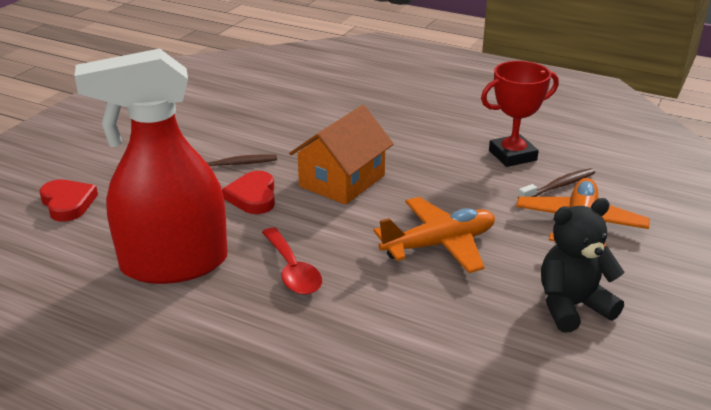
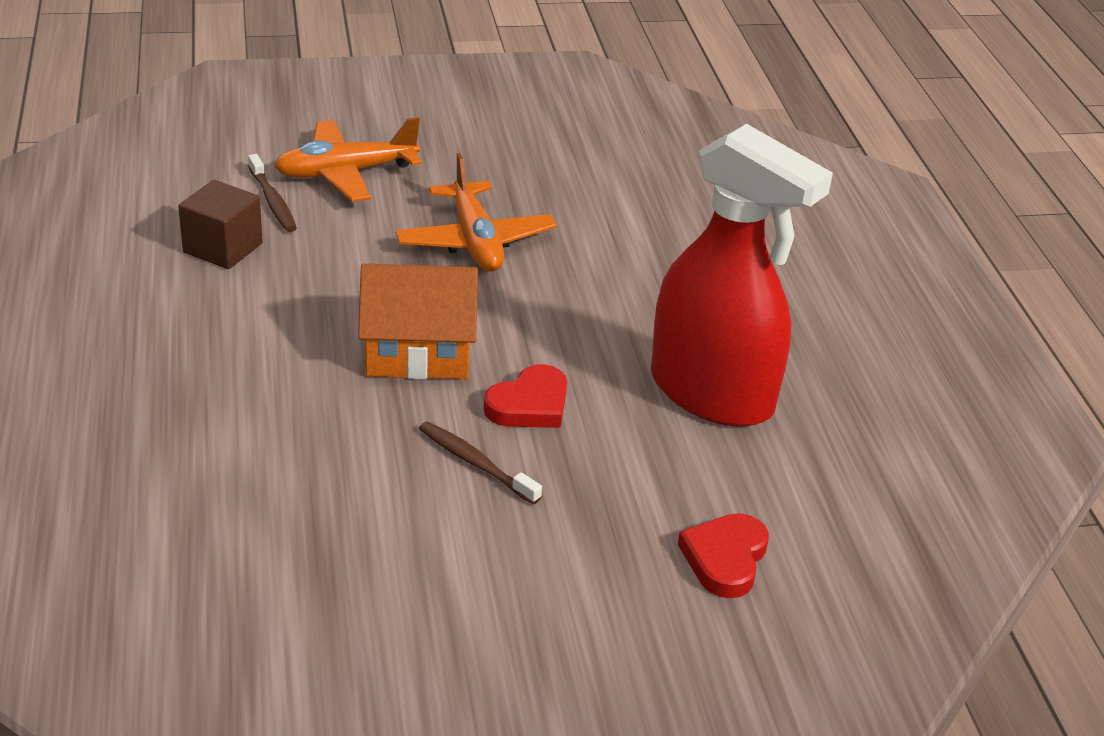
camera: 130 degrees left, 5 degrees up
red spoon [262,228,322,295] -> none
orange plane [374,197,495,273] -> orange plane turned 135 degrees counterclockwise [395,153,557,272]
red trophy [481,61,559,167] -> brown cube [178,180,263,269]
brown toothbrush [518,168,595,198] -> brown toothbrush turned 135 degrees counterclockwise [248,154,297,232]
black teddy bear [541,198,625,333] -> none

